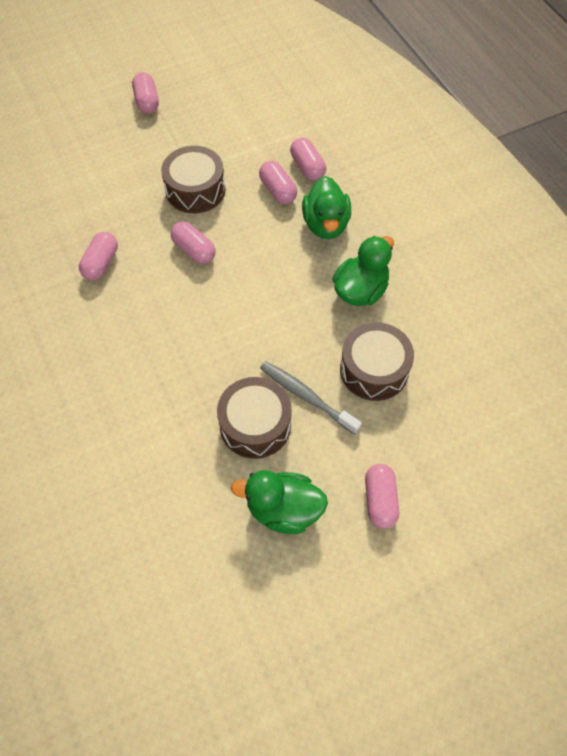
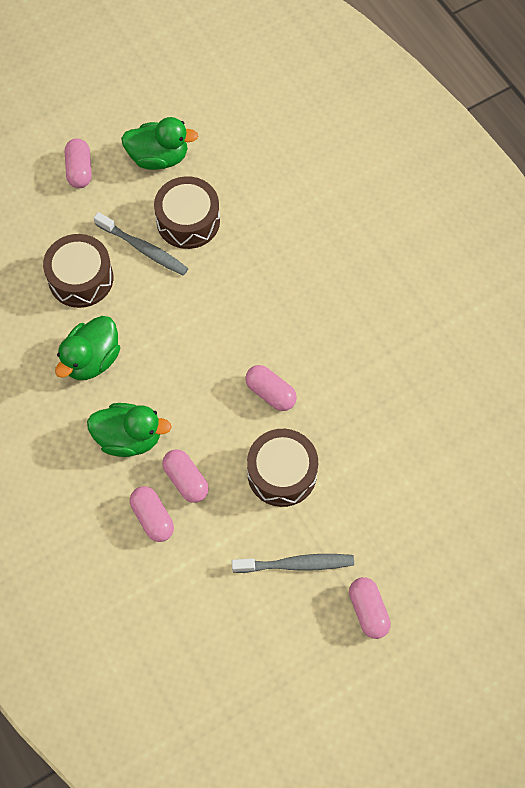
camera: 175 degrees right, 5 degrees up
pink capsule [79,232,118,280] -> none
green duck [302,176,351,239] -> green duck turned 105 degrees clockwise [87,403,172,457]
none -> grey toothbrush [232,554,354,573]

